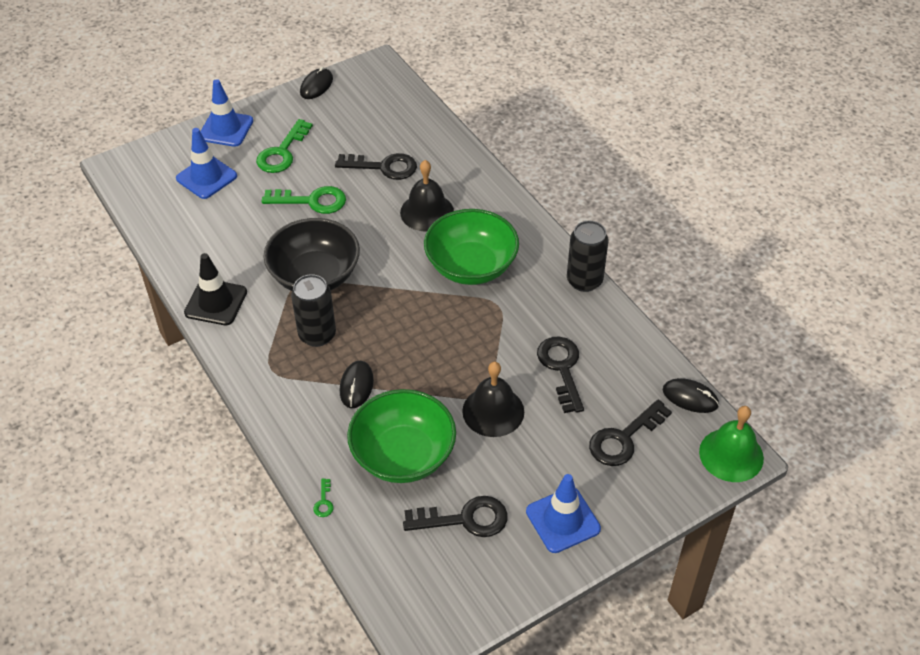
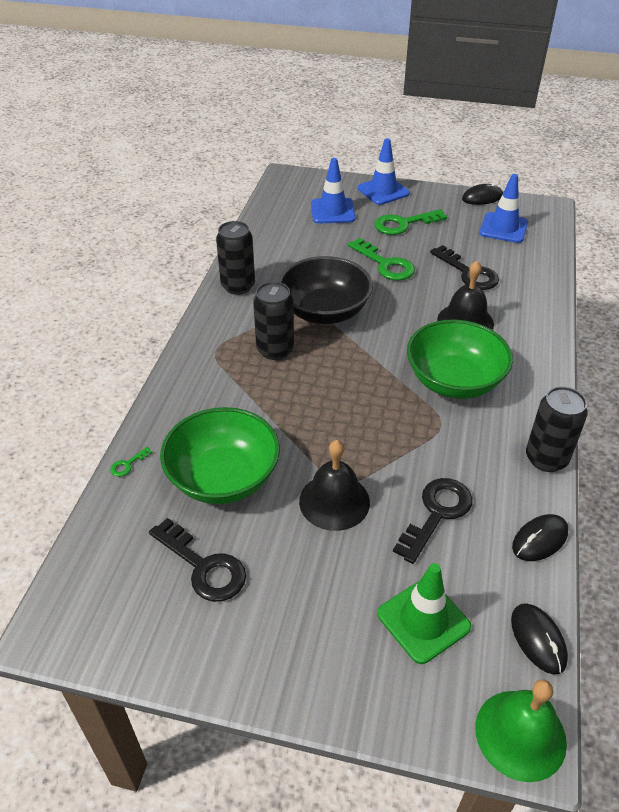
camera: 45 degrees right, 5 degrees down
black traffic cone [184,253,247,325] -> black can [216,221,255,295]
black mouse [340,361,374,408] -> black mouse moved to [512,514,569,561]
blue traffic cone [526,474,601,553] -> blue traffic cone moved to [479,174,528,243]
black key [589,399,672,466] -> green traffic cone [377,563,471,664]

